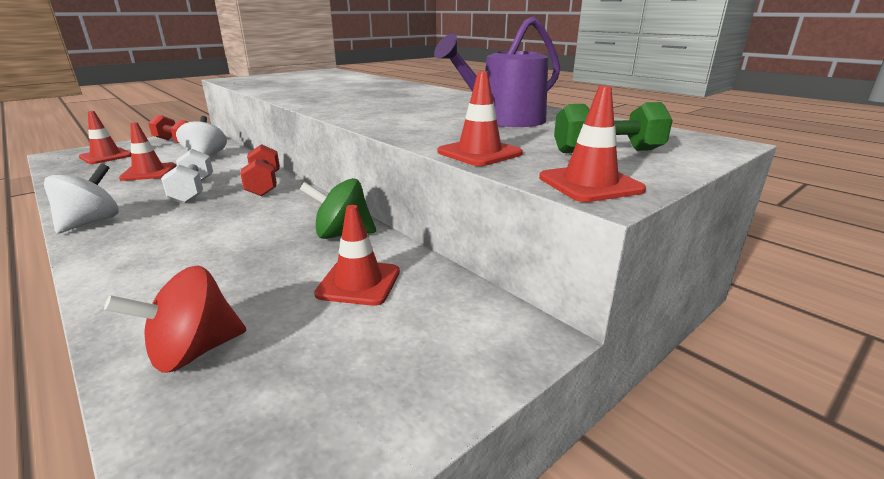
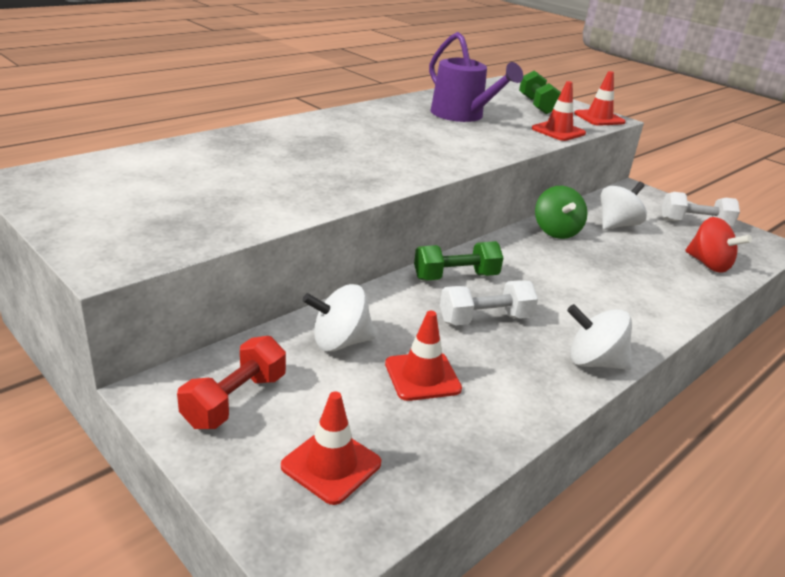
camera: 95 degrees left, 5 degrees up
red dumbbell [240,144,280,196] -> green dumbbell [414,241,503,280]
red traffic cone [314,205,400,306] -> white spinning top [601,182,647,230]
none -> white dumbbell [662,192,740,226]

